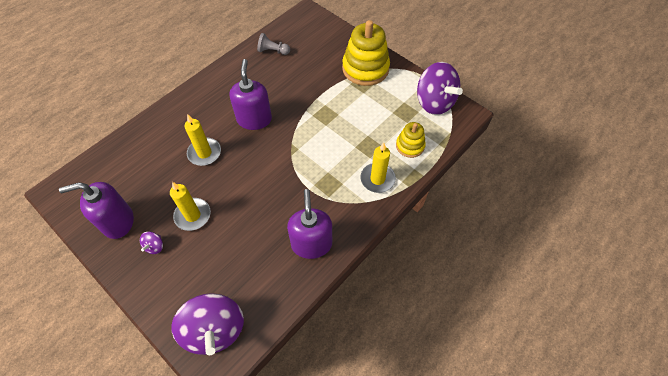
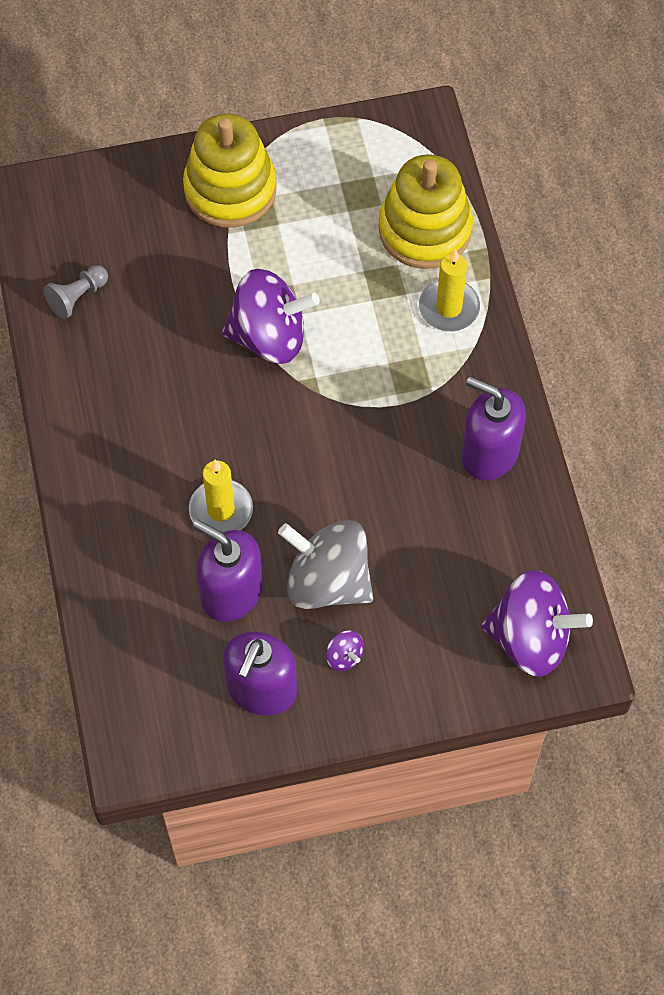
camera: 55 degrees left, 5 degrees up
yellow candle [170,182,211,231] -> grey spinning top [278,520,373,609]
purple soap dispenser [229,59,272,130] -> purple soap dispenser moved to [193,520,263,622]
yellow stacking toy [396,122,426,158] -> yellow stacking toy [378,154,473,269], size x1.82
purple spinning top [417,62,463,115] -> purple spinning top moved to [222,269,320,364]

